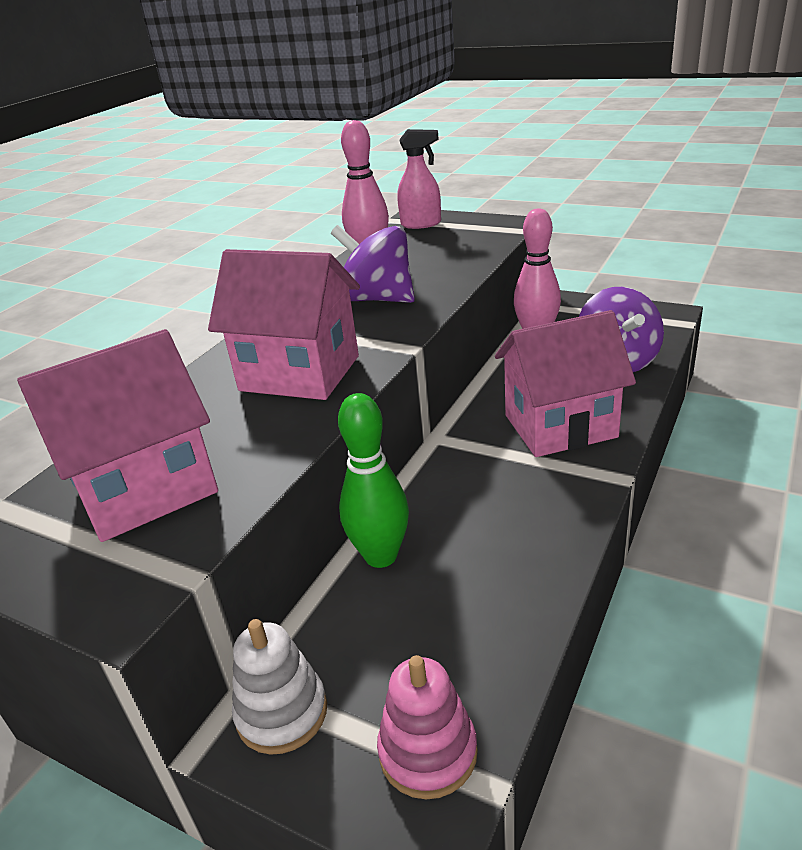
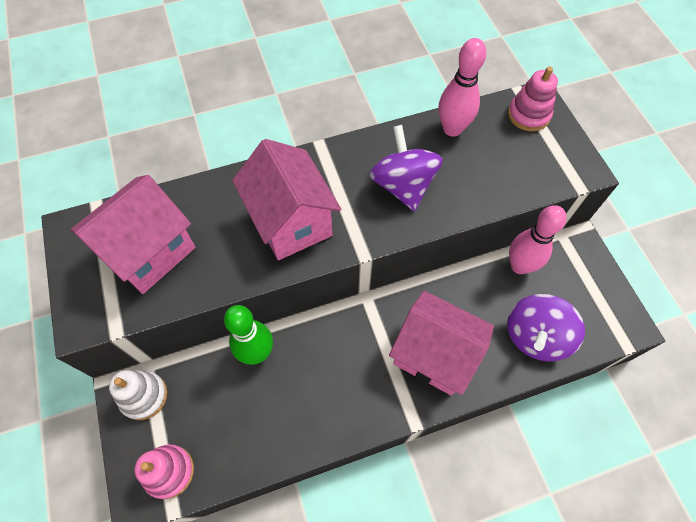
camera: 40 degrees right, 30 degrees up
pink house [17,329,218,542] -> pink house turned 60 degrees counterclockwise [70,175,196,294]
pink spray bottle [397,129,441,229] -> pink stacking toy [508,67,558,131]

